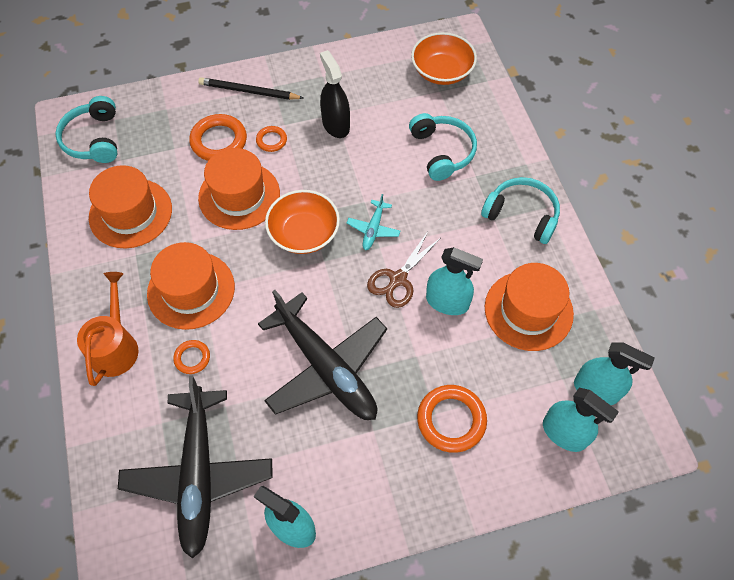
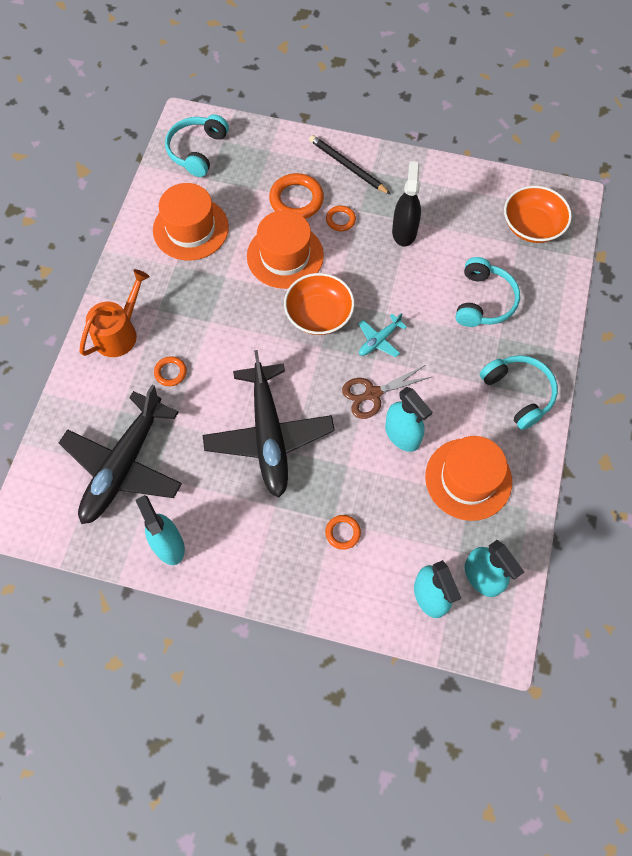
camera: 30 degrees right, 5 degrees up
orange hat [147,242,235,330] -> none
orange ring [417,385,487,453] -> orange ring [325,515,361,550], size x0.55

